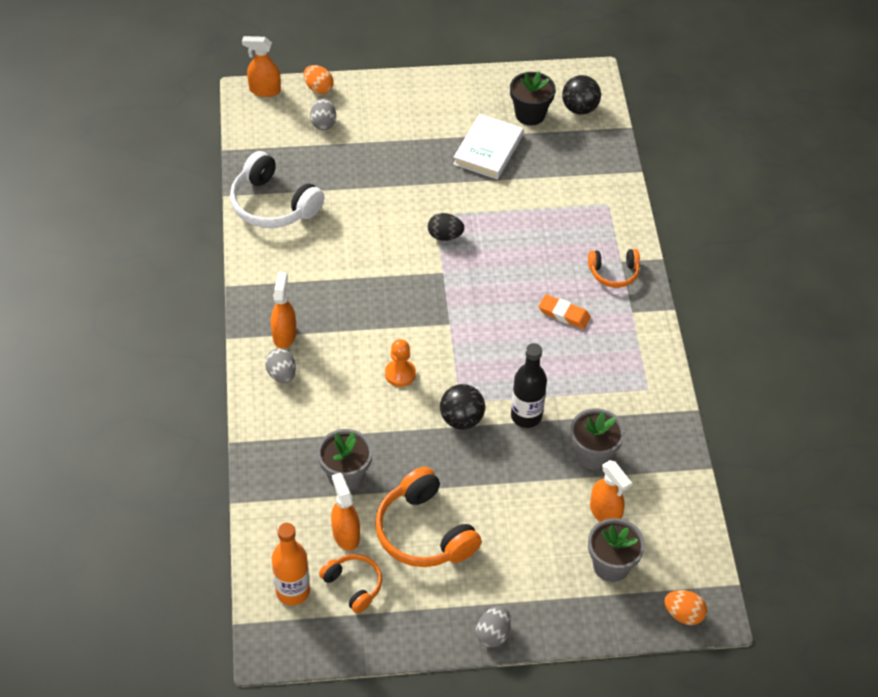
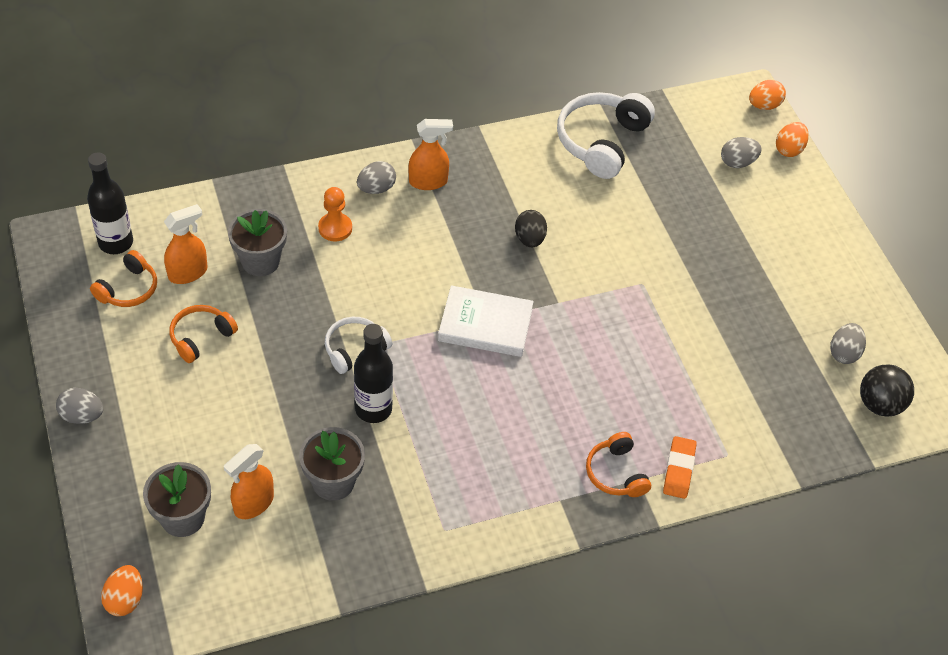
camera: 75 degrees right, 0 degrees up
orange spray bottle [242,36,281,97] -> orange egg [749,80,786,110]
orange bottle [272,523,310,606] -> black bottle [87,152,133,254]
orange headphones [375,467,481,567] -> orange headphones [170,305,238,363], size x0.57
orange pawn [385,339,416,387] -> orange pawn moved to [318,187,352,242]
black egg [428,213,464,241] -> black egg moved to [515,210,547,247]
black ball [440,384,485,430] -> white headphones [325,317,392,374]
white book [453,114,523,179] -> white book moved to [438,285,534,357]
black flower pot [510,71,556,125] -> grey egg [830,323,866,364]
orange eraser [539,294,591,329] -> orange eraser moved to [663,436,697,499]

